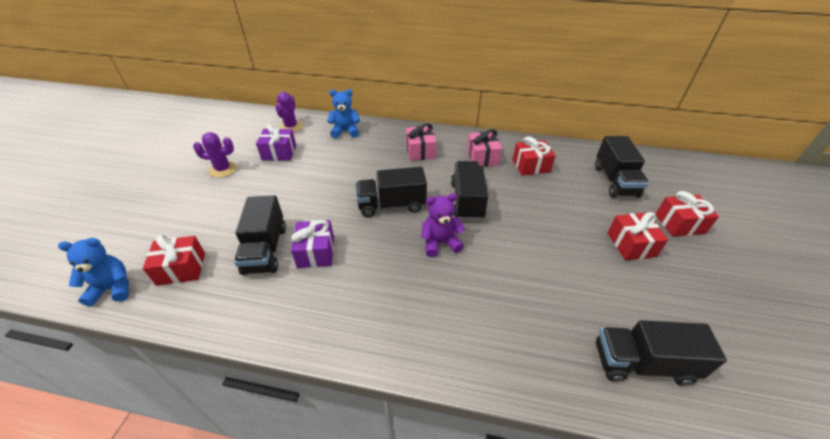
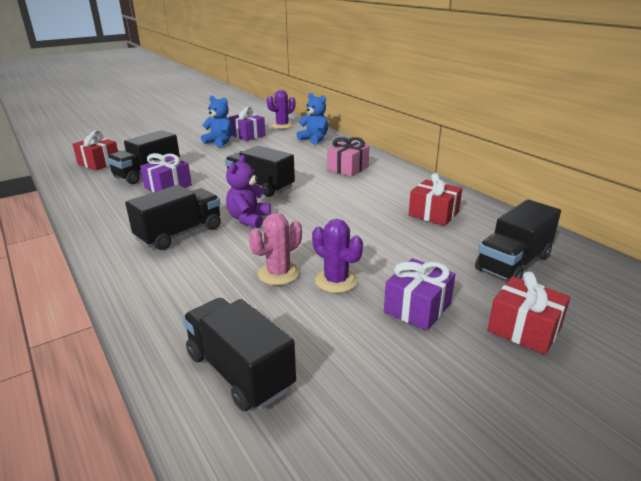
camera: 45 degrees right, 15 degrees down
blue teddy bear [58,238,129,306] -> blue teddy bear moved to [201,96,233,147]
purple cactus [193,132,237,178] -> purple cactus moved to [312,219,363,293]
purple teddy bear [421,193,465,257] -> purple teddy bear turned 105 degrees counterclockwise [226,155,271,228]
black truck [451,161,488,220] -> black truck moved to [125,185,221,250]
pink gift [467,129,502,167] -> none
red gift [607,212,668,260] -> purple gift [384,258,456,331]
none -> pink cactus [249,213,302,285]

